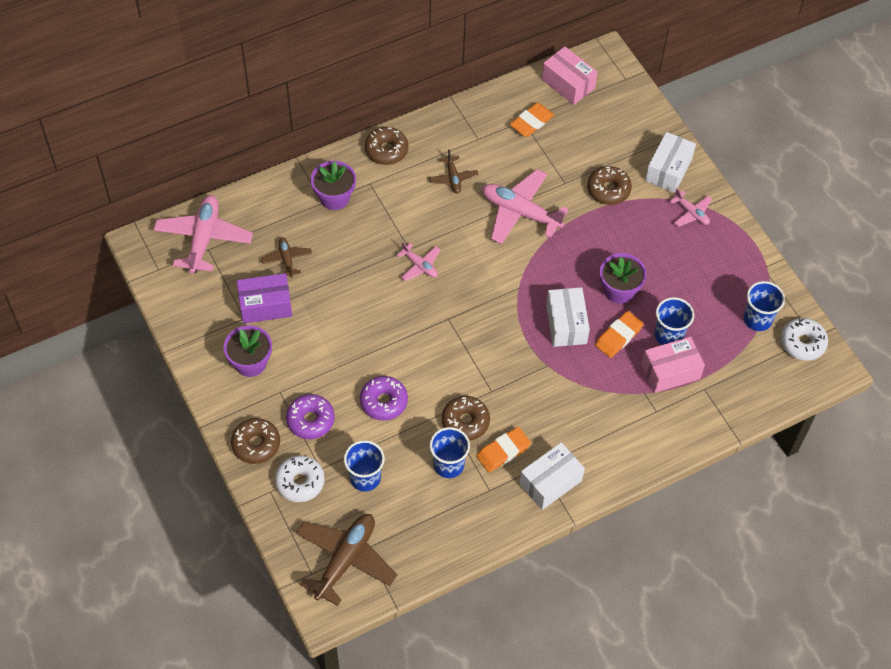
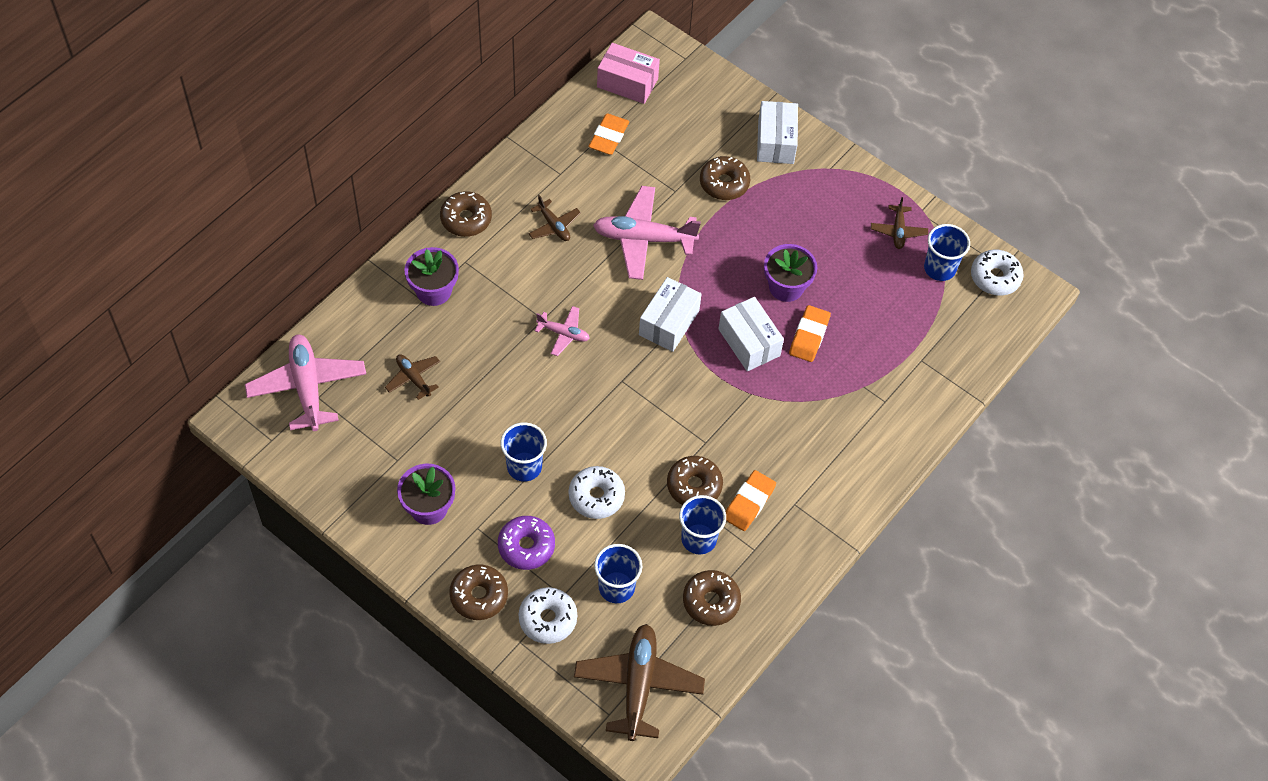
camera: 25 degrees left, 0 degrees up
purple box [237,273,292,323] -> none
purple donut [360,376,408,421] -> white donut [569,466,625,519]
white box [519,442,585,510] -> white box moved to [639,277,702,352]
pink box [641,337,705,393] -> none
blue cup [655,297,694,345] -> blue cup moved to [501,422,547,482]
pink plane [669,188,712,227] -> none
none -> brown donut [683,570,741,626]
none -> brown plane [871,197,928,249]

